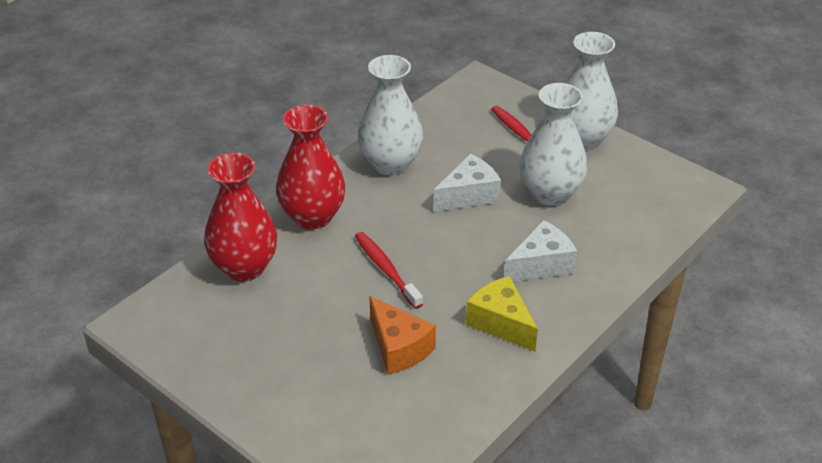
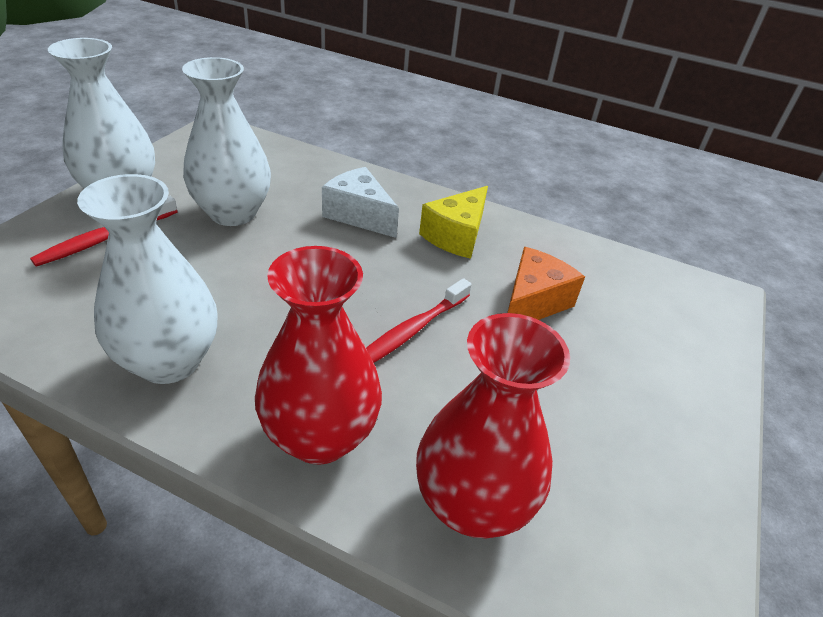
camera: 110 degrees left, 0 degrees up
white cheese [433,154,501,212] -> none

